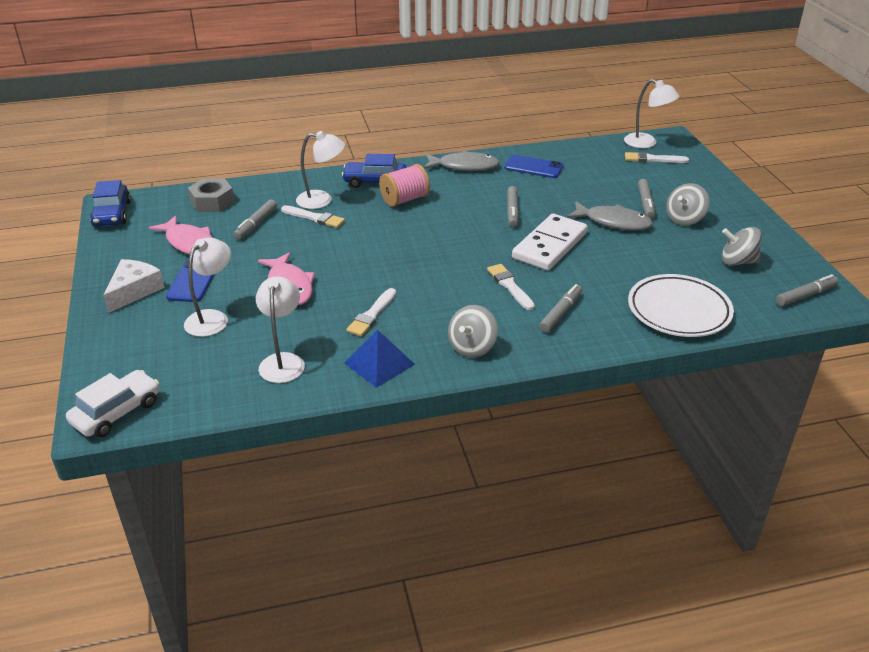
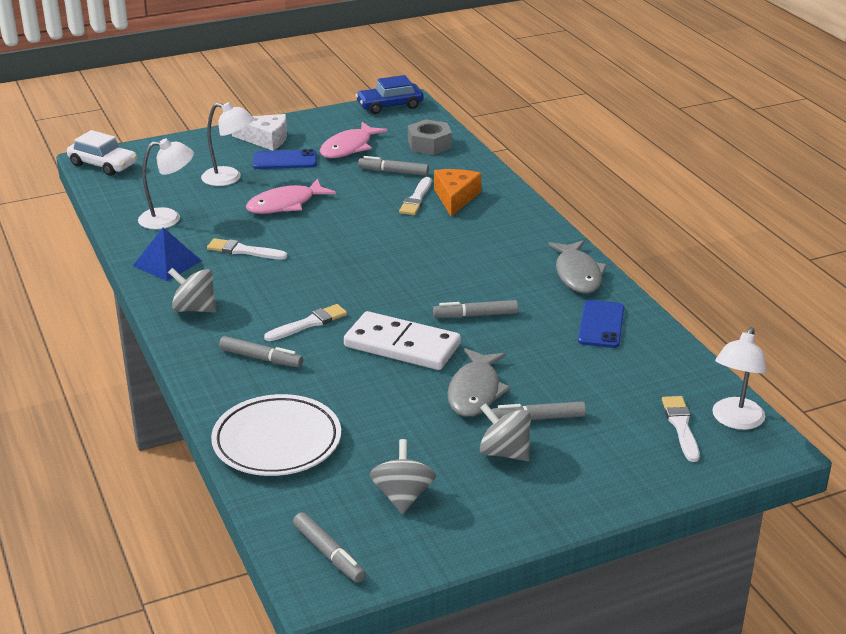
camera: 80 degrees right, 5 degrees down
white lamp [296,131,345,209] -> orange cheese [434,169,481,216]
blue car [342,154,407,188] -> none
pink spool [379,164,430,207] -> none

